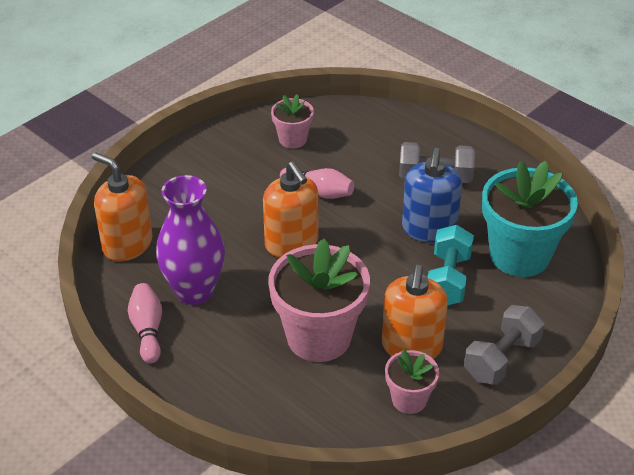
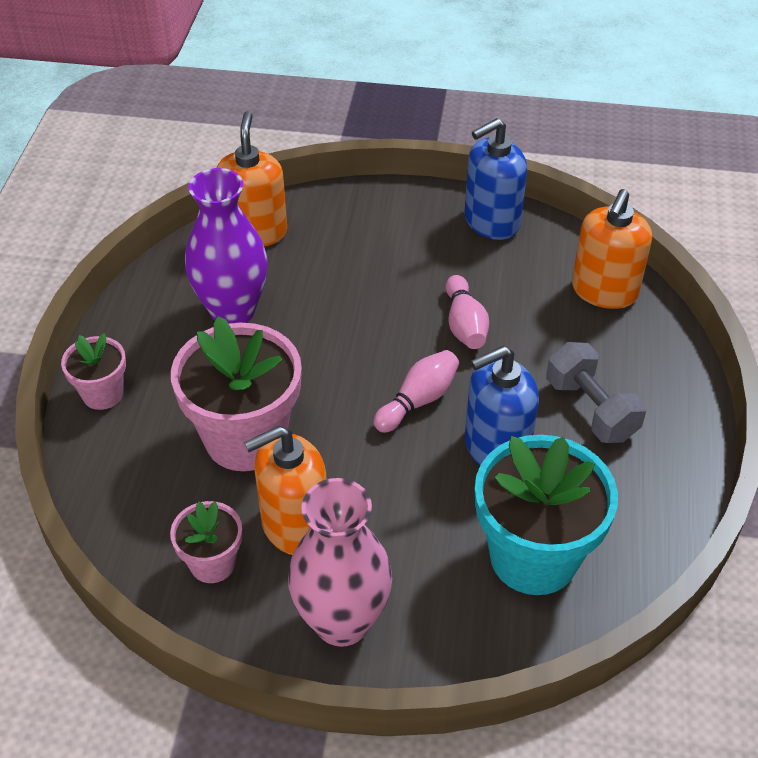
camera: 55 degrees right, 5 degrees up
pink bowling pin [128,283,162,364] -> pink bowling pin moved to [373,350,459,433]
orange soap dispenser [263,161,318,258] -> orange soap dispenser moved to [572,189,652,309]
pink flower pot [271,94,314,149] -> pink flower pot moved to [61,333,126,410]
turquoise dumbbell [427,225,474,305] -> none
grey dumbbell [464,305,545,385] -> pink vase [288,478,392,647]
none -> blue soap dispenser [464,118,527,240]

